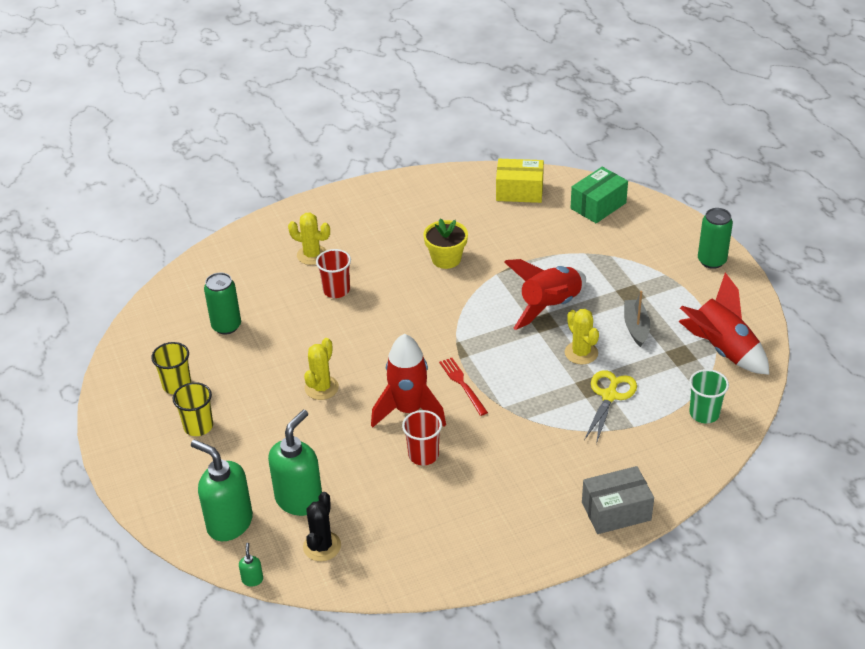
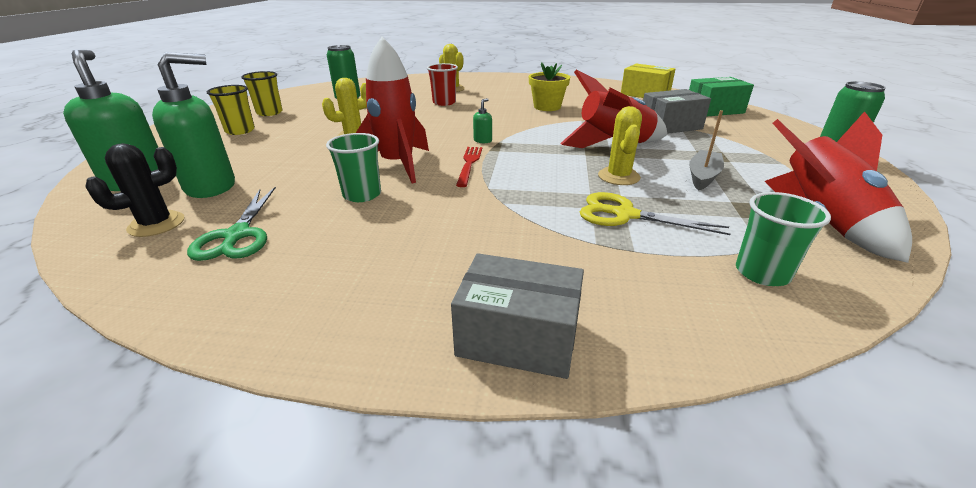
camera: 30 degrees right, 10 degrees down
green soap dispenser [239,543,263,586] -> green soap dispenser moved to [473,98,492,143]
red cup [402,410,442,465] -> green cup [326,133,381,202]
yellow scissors [584,370,637,444] -> yellow scissors turned 120 degrees counterclockwise [580,192,730,235]
none -> green scissors [187,187,276,261]
none -> grey box [643,89,711,134]

